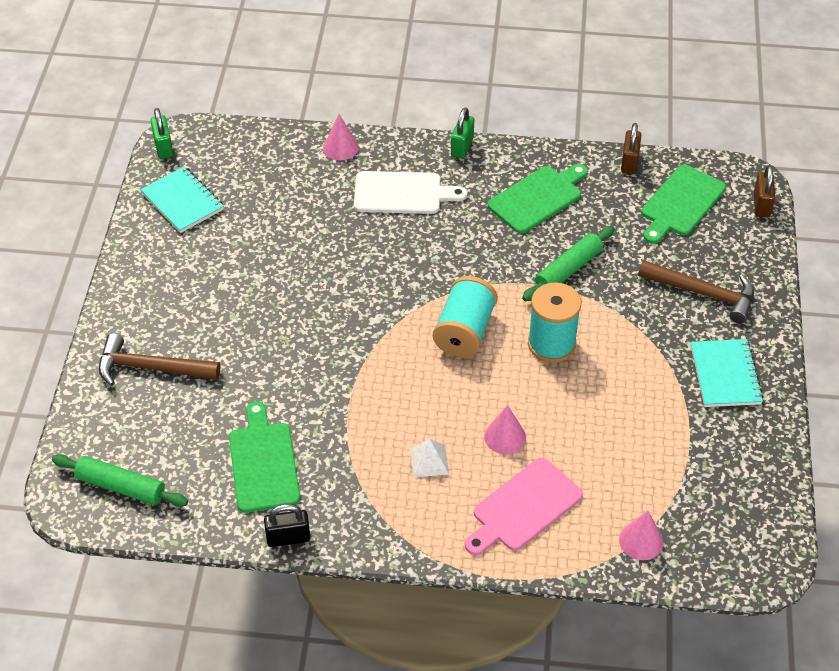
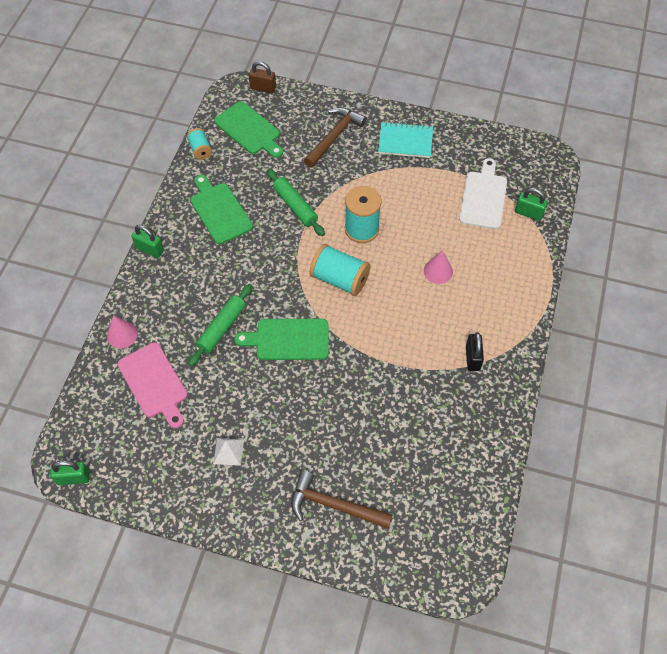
camera: 80 degrees left, 10 degrees up
green rolling pin [52,454,188,507] -> green rolling pin moved to [188,284,252,367]
brown hammer [99,333,220,386] -> brown hammer turned 90 degrees clockwise [291,470,393,529]
turquoise notebook [140,167,224,233] -> none
green cutting board [229,401,300,513] -> green cutting board moved to [234,319,329,360]
black padlock [264,504,310,547] -> black padlock moved to [466,332,484,371]
white cutting board [354,171,467,214] -> white cutting board moved to [459,158,507,229]
white pyramid [410,439,449,477] -> white pyramid moved to [213,438,244,466]
pink cutting board [465,458,583,555] -> pink cutting board moved to [117,343,187,428]
pink cone [619,511,663,560] -> green padlock [515,188,548,221]
brown padlock [621,123,641,174] -> turquoise spool [187,128,212,160]

